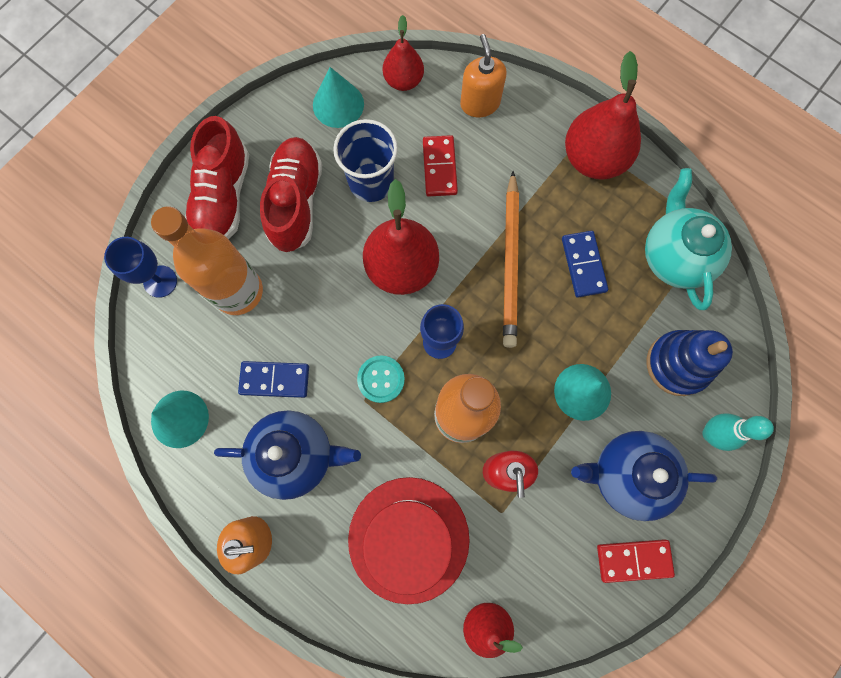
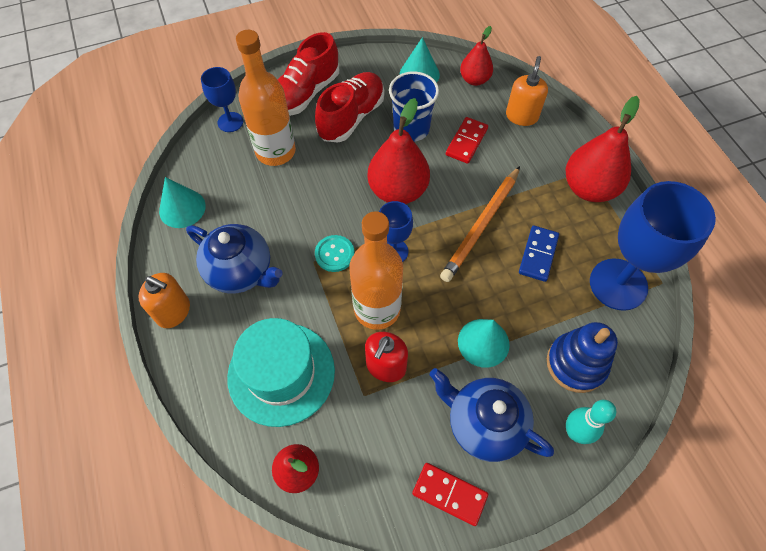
camera: 30 degrees right, 15 degrees down
blue domino [238,361,309,398] -> none
red hat [348,477,470,604] -> turquoise hat [227,318,335,427]
turquoise teapot [645,168,732,310] -> blue goblet [590,181,716,311]

